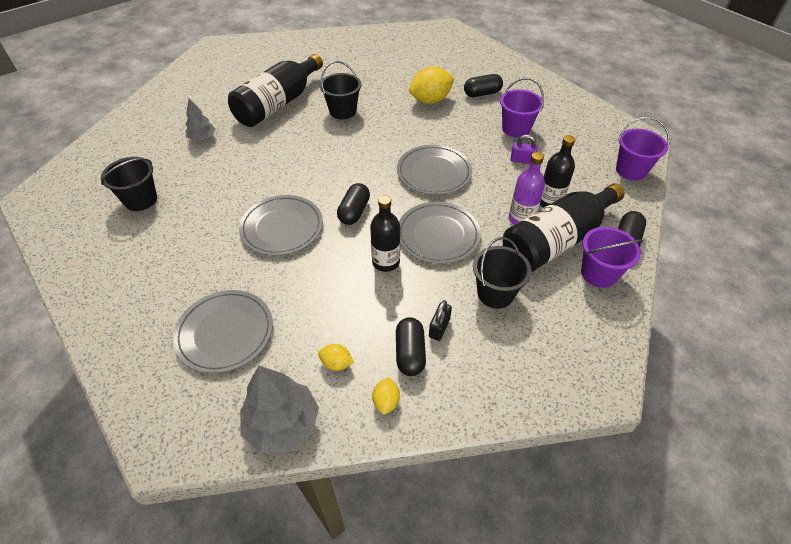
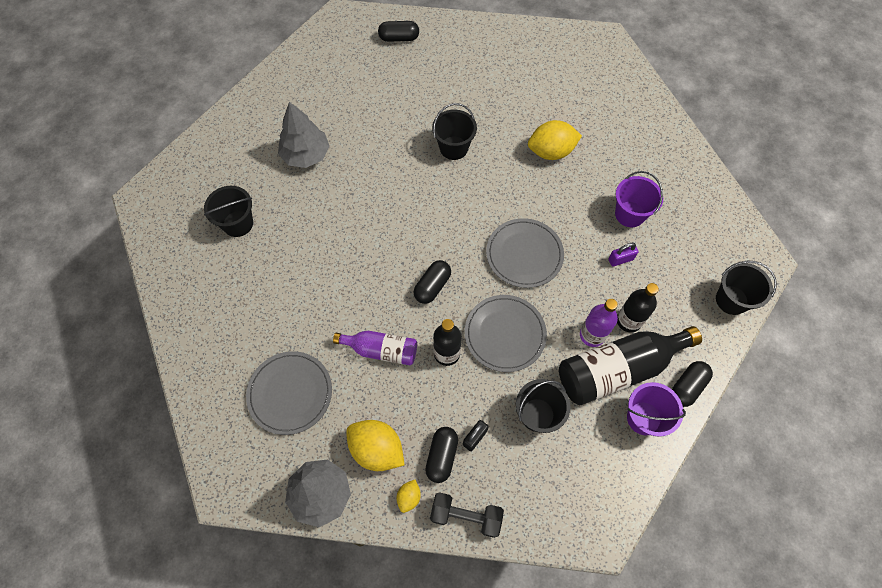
camera: 15 degrees right, 15 degrees up
grey tree [185,98,216,141] -> grey tree [278,102,330,168], size x1.68
black bottle [228,54,323,127] -> none
grey plate [239,195,323,256] -> none
yellow lemon [318,344,354,371] -> yellow lemon [346,420,404,471], size x2.05
black capsule [464,74,503,97] -> black capsule moved to [378,21,419,42]
purple padlock [511,135,538,164] -> purple padlock turned 45 degrees counterclockwise [608,243,639,267]
purple bucket [616,117,670,180] -> black bucket [716,261,777,315]
none -> purple bottle [333,331,417,365]
none -> black dumbbell [430,492,504,538]

